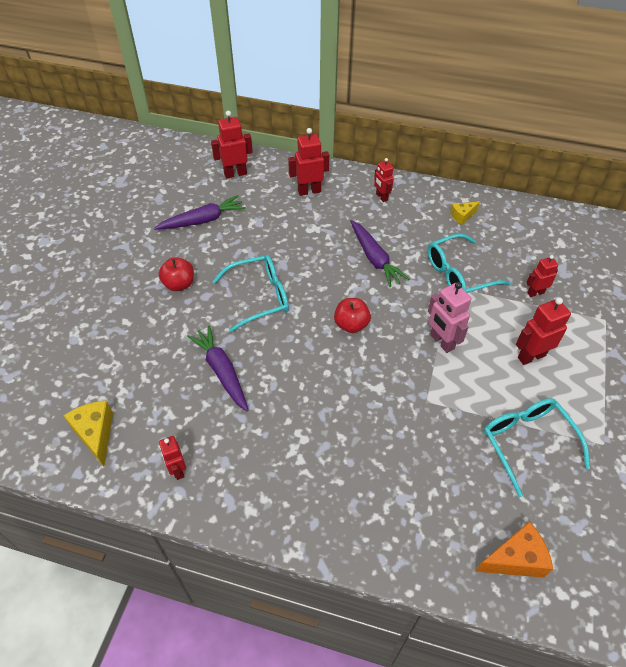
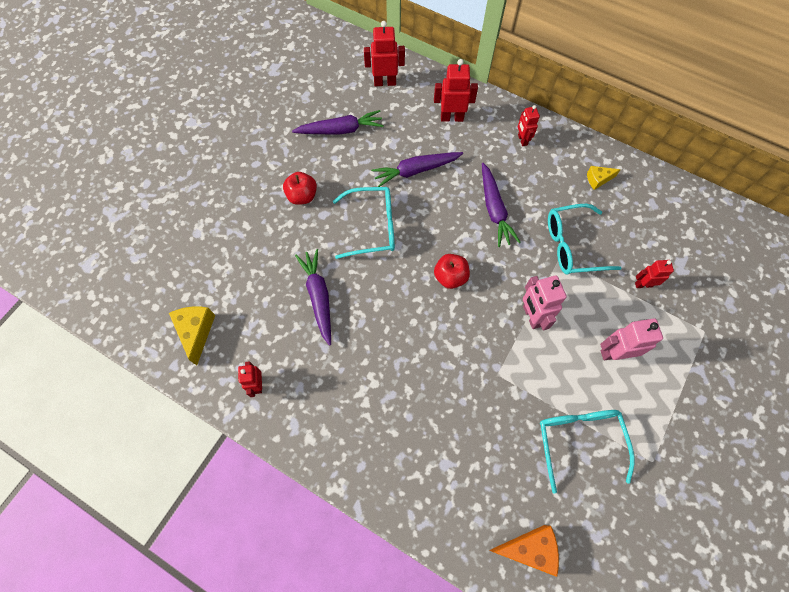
camera: 15 degrees right, 15 degrees up
red robot [516,297,571,365] -> pink robot [600,319,663,360]
none -> purple carrot [371,152,463,187]

